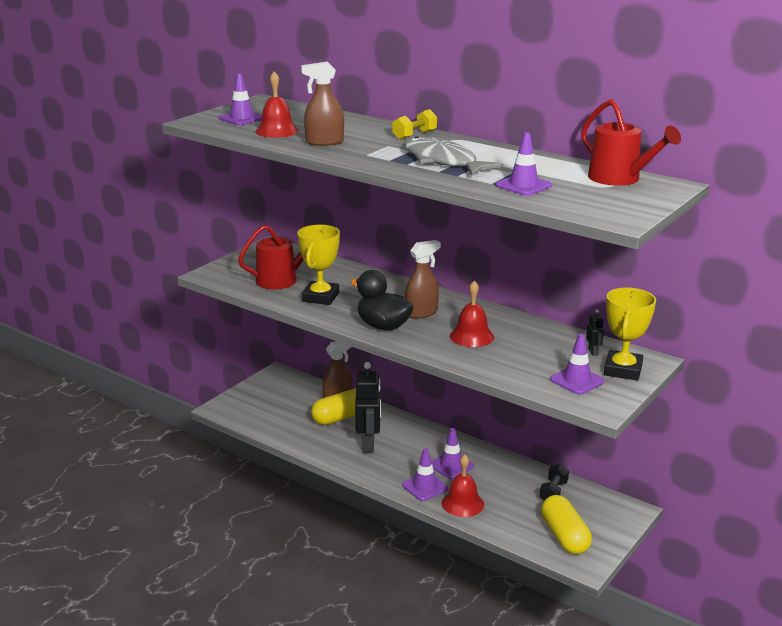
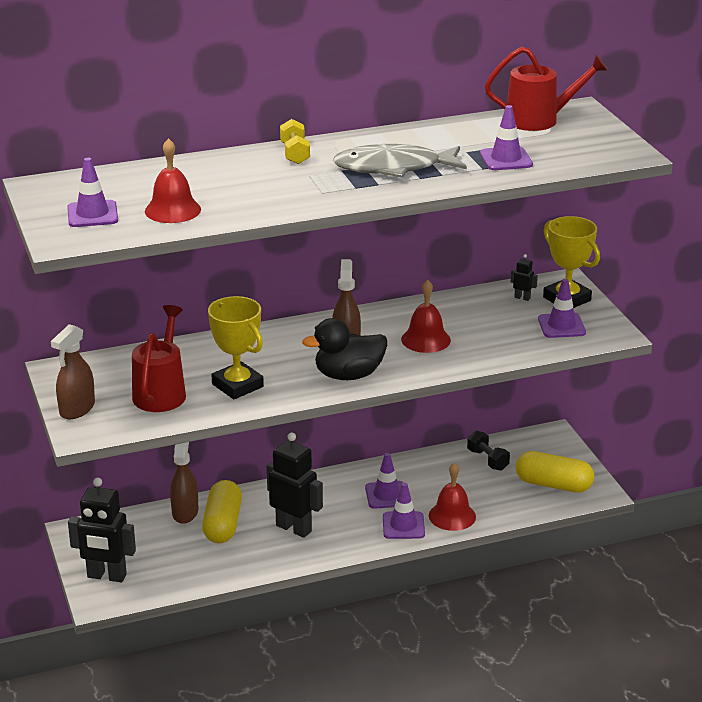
camera: 55 degrees left, 5 degrees up
brown spray bottle [301,62,344,146] -> brown spray bottle moved to [51,324,95,419]
none -> black robot [68,478,136,582]

